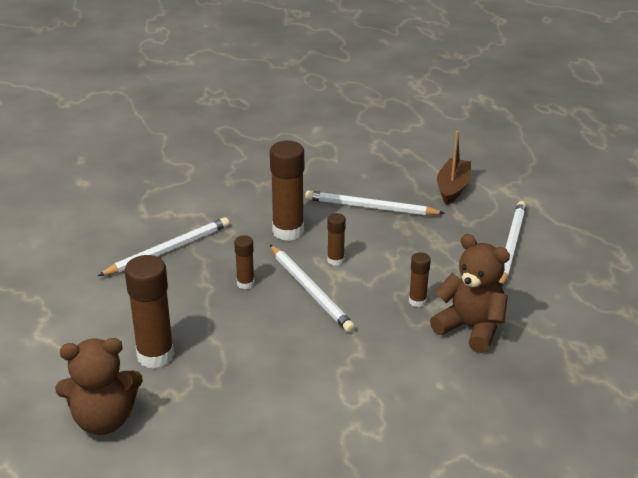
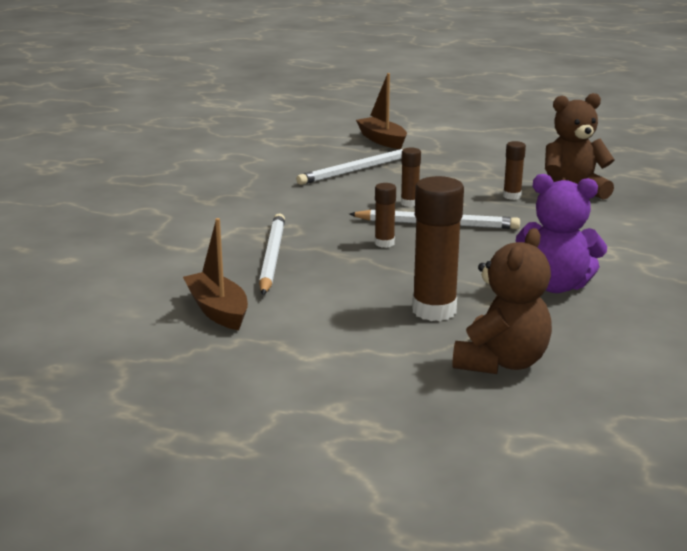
camera: 50 degrees left, 10 degrees down
brown glue stick [270,141,304,241] -> none
white pencil [499,201,526,286] -> none
none -> brown boat [183,218,248,330]
none -> purple teddy bear [516,174,607,293]

